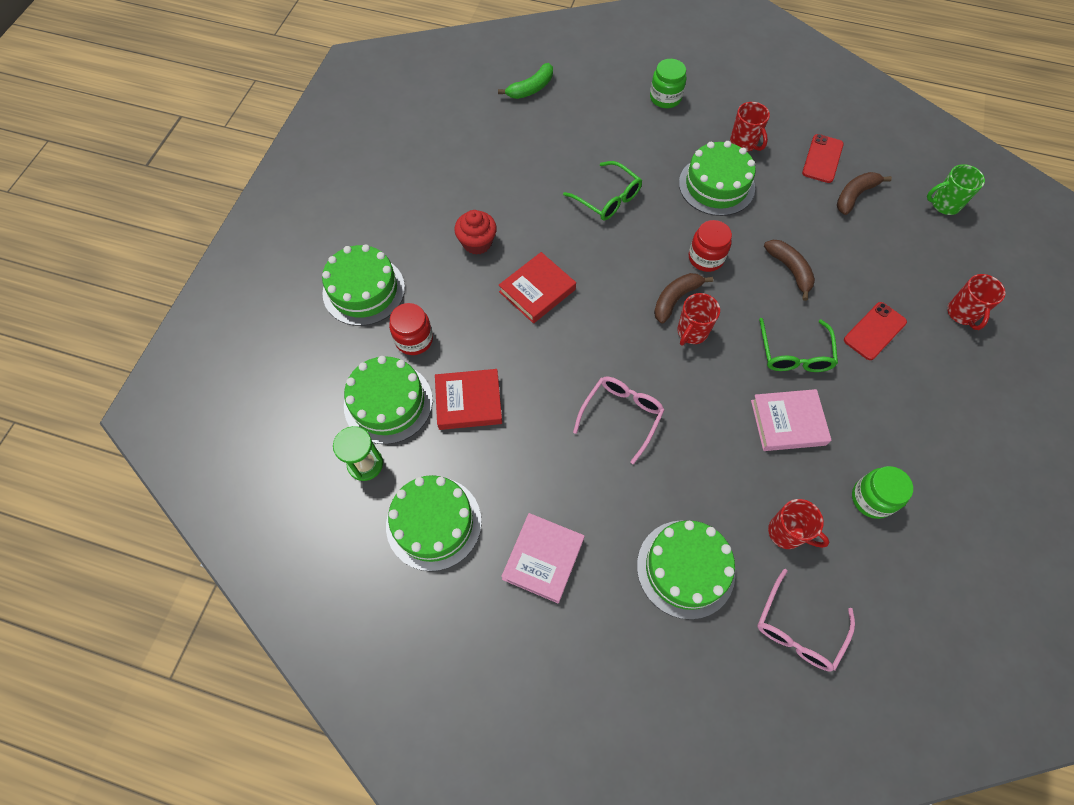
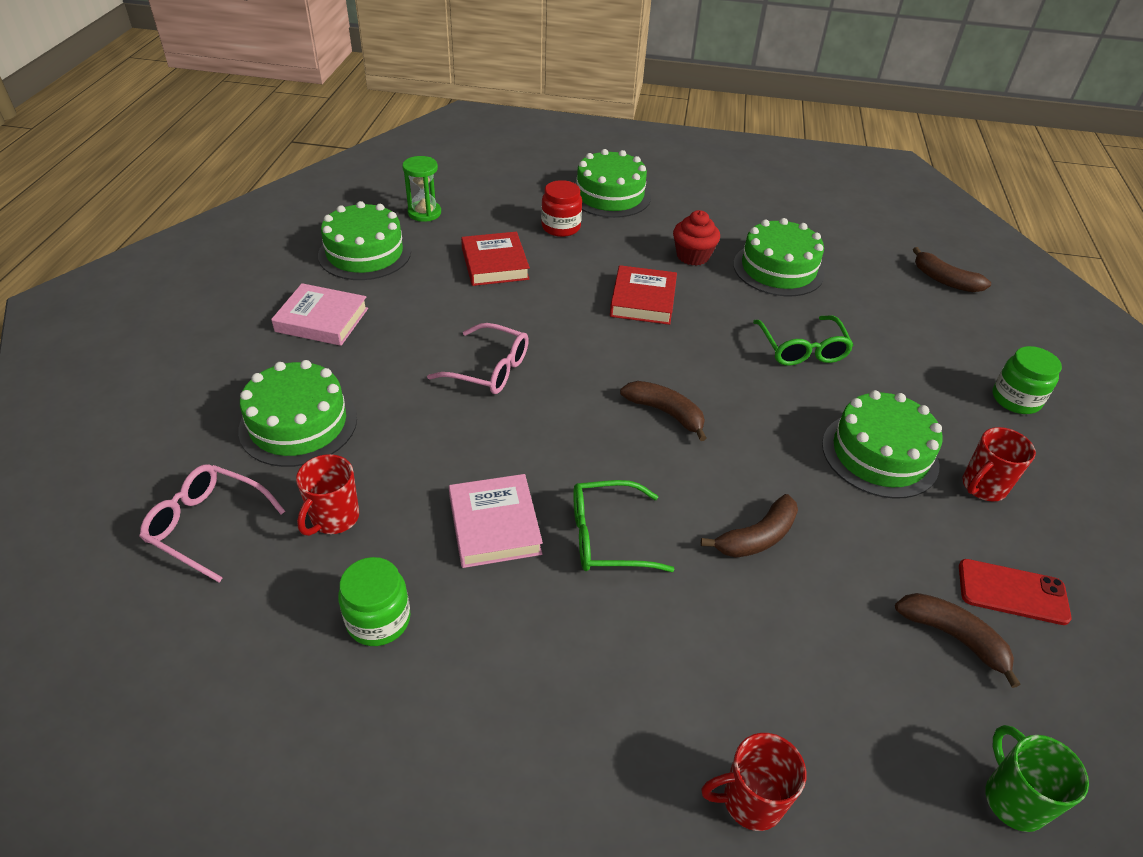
camera: 80 degrees right, 20 degrees down
green cake [344,356,433,444] -> green cake moved to [733,218,825,296]
green banana [498,63,553,99] -> brown banana [913,247,991,292]
red book [499,252,576,323] -> red book turned 60 degrees clockwise [610,265,677,325]
green glasses [563,161,642,220] -> green glasses turned 45 degrees counterclockwise [753,315,854,366]
red mug [677,293,720,346] -> none
red jar [689,220,732,272] -> none
red phone [844,302,907,360] -> none

